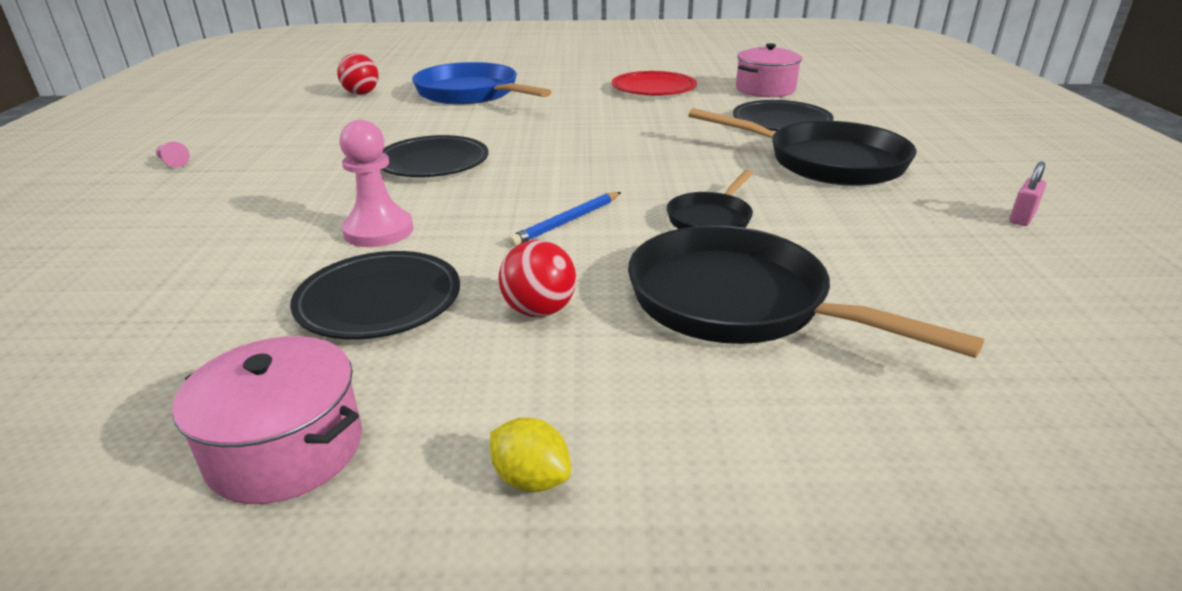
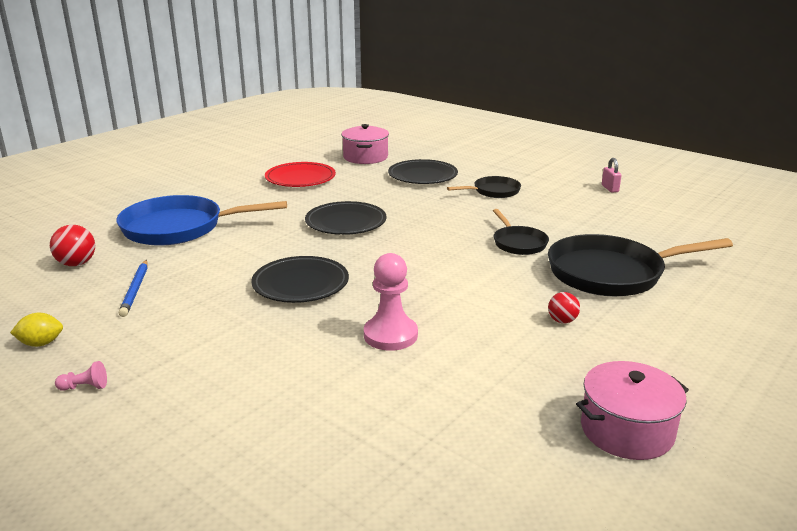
camera: 50 degrees left, 5 degrees down
black plate [290,251,460,339] -> black plate moved to [305,201,387,235]
yellow lemon [490,417,571,492] -> yellow lemon moved to [10,312,63,347]
red ball [499,240,576,317] -> red ball [548,292,580,323], size x0.65
blue pencil [508,192,621,247] -> blue pencil moved to [119,260,148,317]
black pan [689,108,917,186] -> black pan [447,176,521,198], size x0.53

